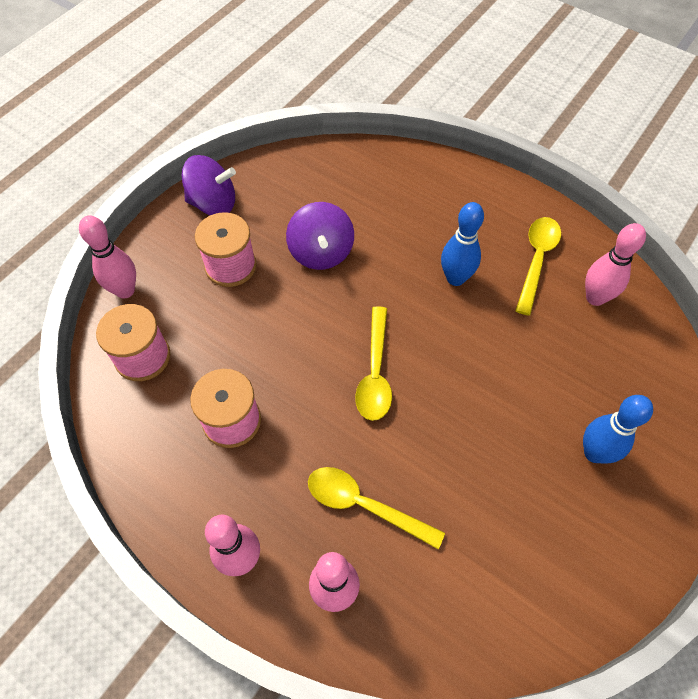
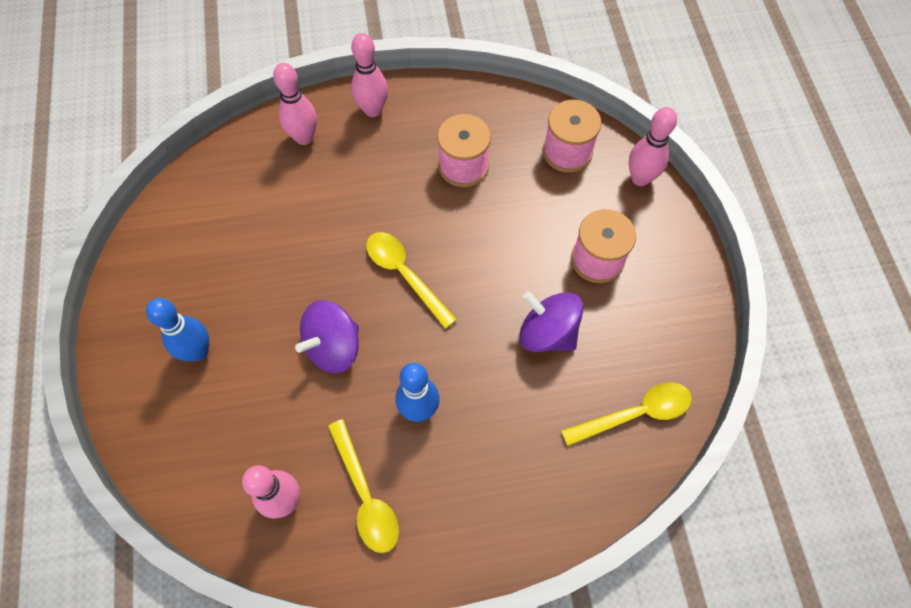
camera: 135 degrees right, 5 degrees up
purple spinning top [182,155,236,215] -> purple spinning top moved to [295,300,359,374]
yellow spoon [308,467,445,549] -> yellow spoon moved to [561,382,692,446]

